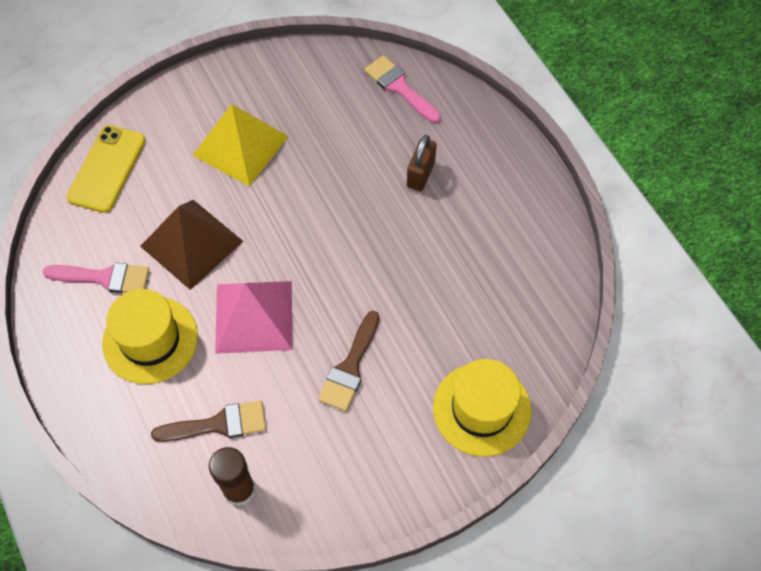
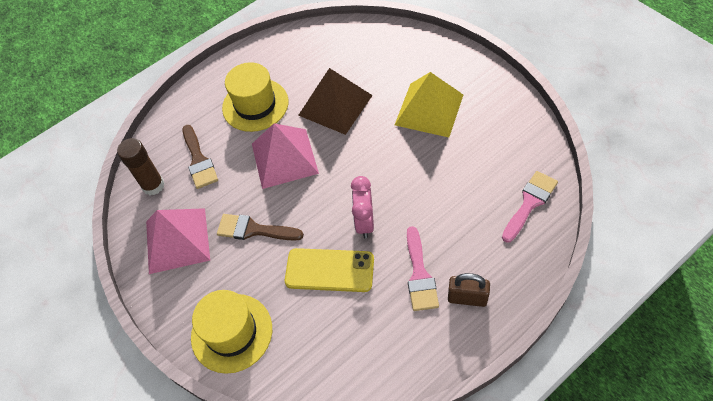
camera: 85 degrees right, 5 degrees down
pink brush [43,262,150,293] -> pink brush moved to [407,226,439,311]
yellow phone [67,125,146,213] -> yellow phone moved to [285,248,374,292]
brown padlock [407,135,437,191] -> brown padlock moved to [448,273,490,307]
none -> pink pyramid [146,208,210,274]
none -> pink clock [351,176,374,238]

